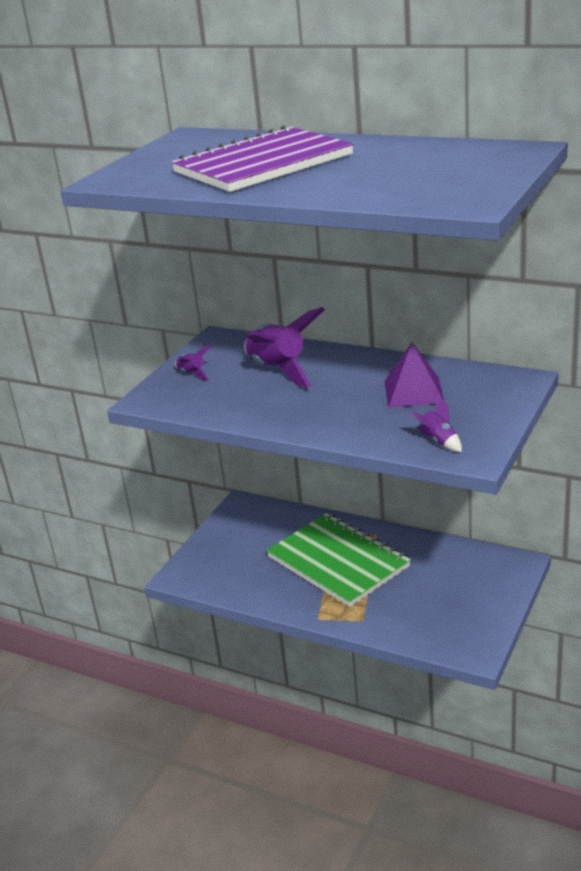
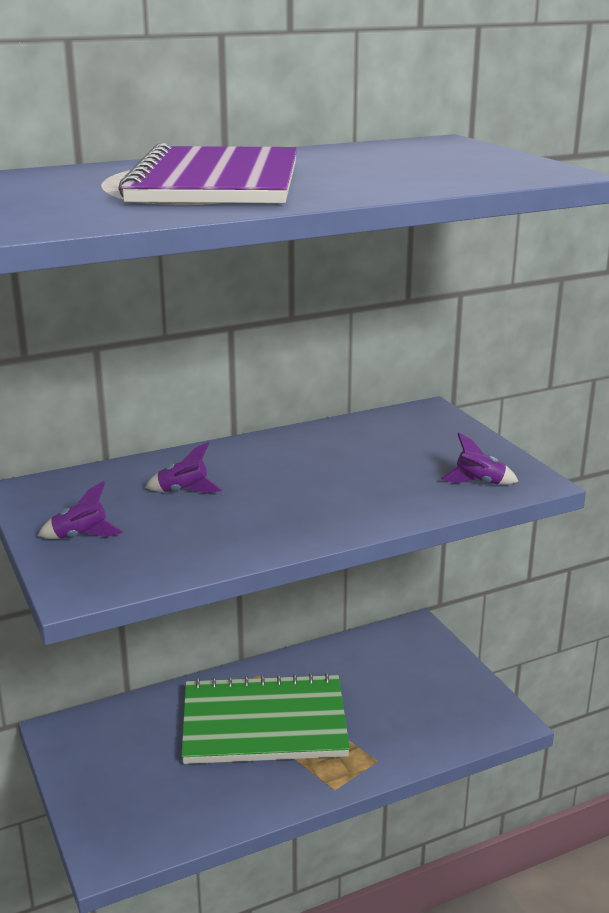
camera: 55 degrees left, 5 degrees down
purple rocket [244,307,325,388] -> purple rocket [145,442,222,494], size x0.46
purple pyramid [385,343,444,408] -> none

